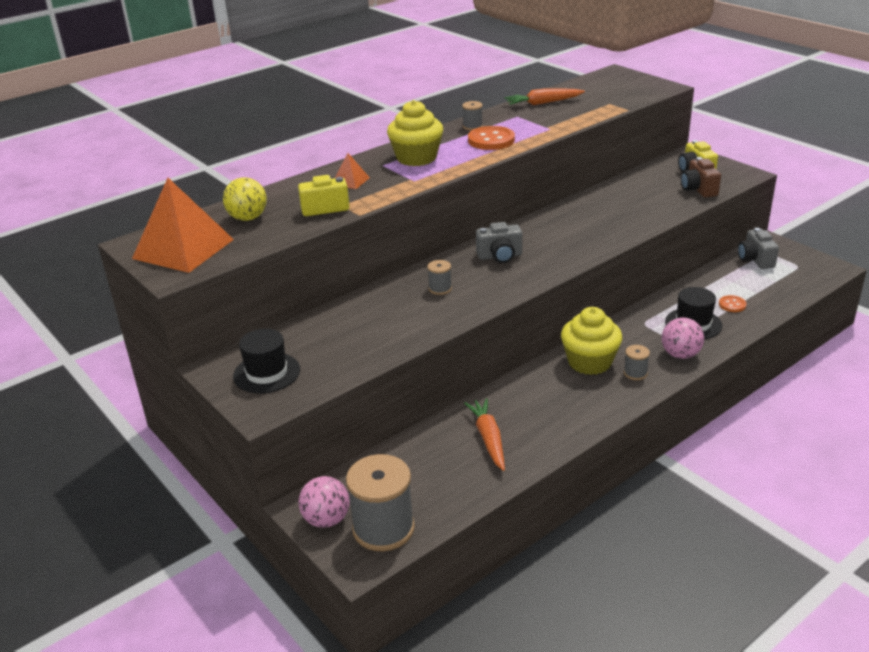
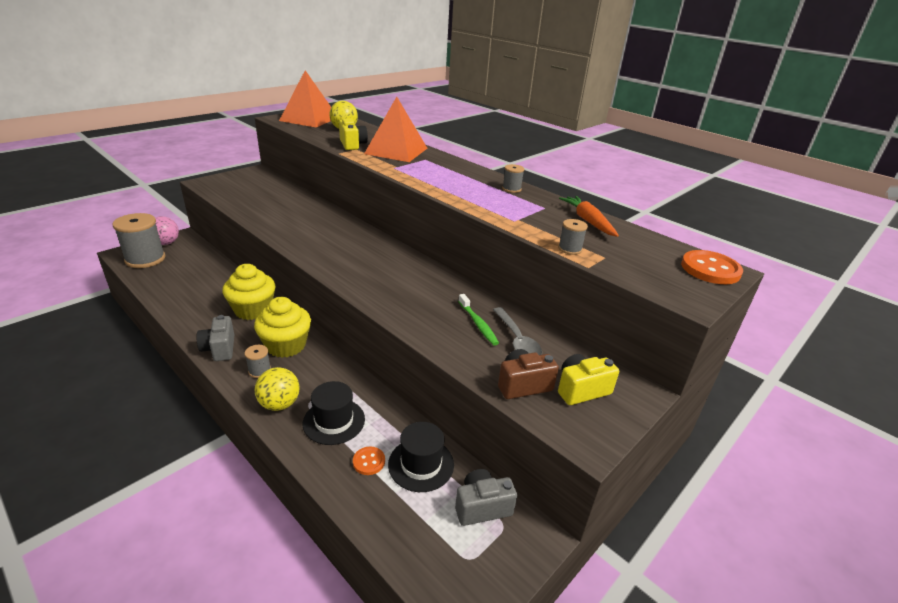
camera: 80 degrees right, 0 degrees up
black hat [233,329,300,394] -> black hat moved to [388,422,454,492]
orange pyramid [335,153,370,189] -> orange pyramid [364,97,427,162], size x2.24
yellow cupcake [387,100,443,166] -> yellow cupcake moved to [222,264,276,320]
grey spool [427,260,452,295] -> grey spool moved to [558,219,588,255]
orange carrot [464,398,505,471] -> none
orange button [468,126,515,150] -> orange button moved to [681,250,743,284]
grey camera [476,222,522,263] -> grey camera moved to [196,315,234,361]
pink ball [661,317,704,359] -> yellow ball [255,367,300,411]
none -> green toothbrush [458,294,499,346]
none -> grey spoon [493,307,542,355]

